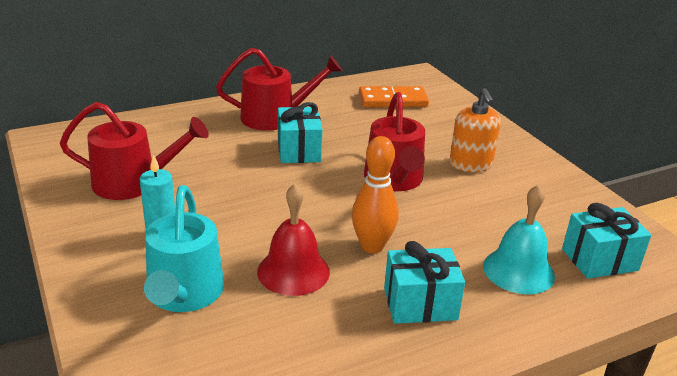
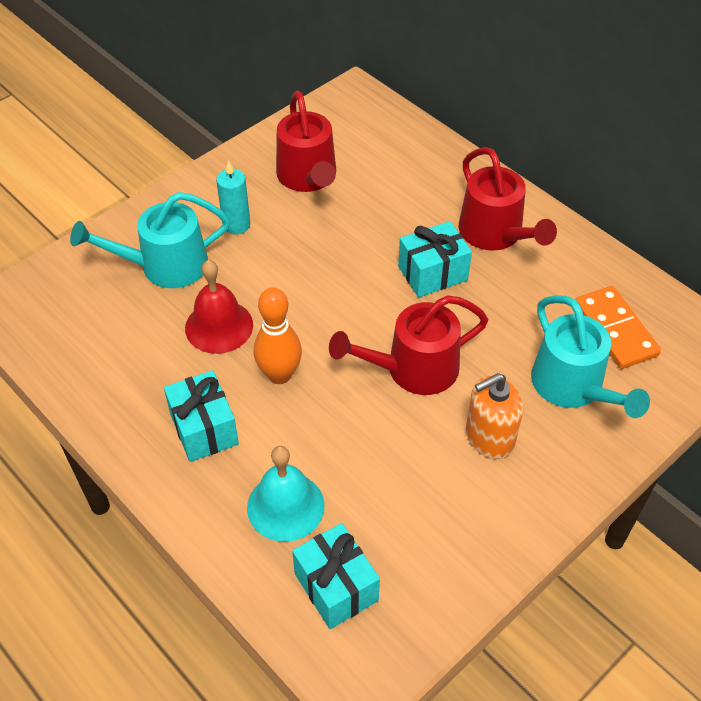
camera: 75 degrees right, 20 degrees up
none -> turquoise watering can [531,295,650,418]

